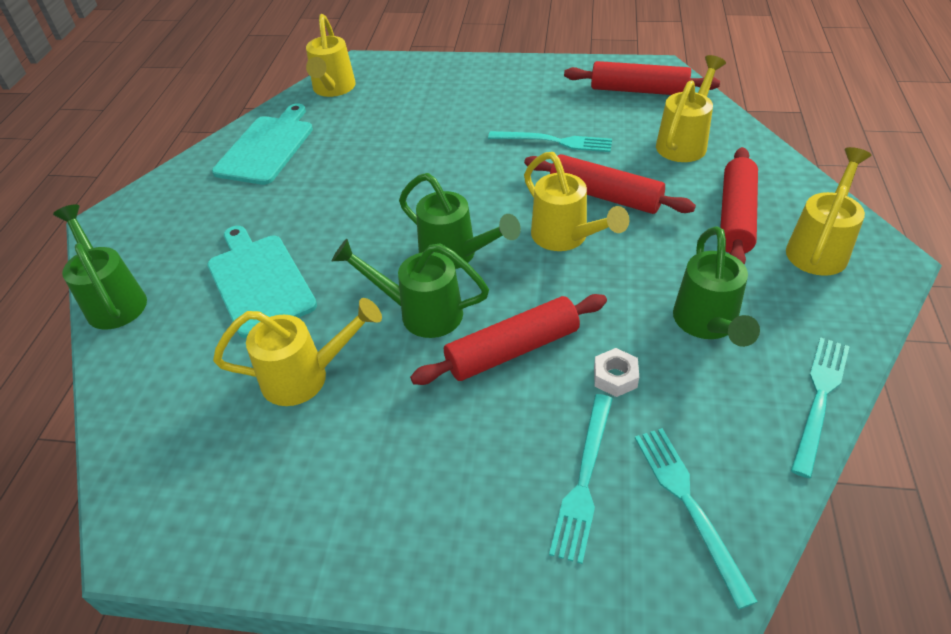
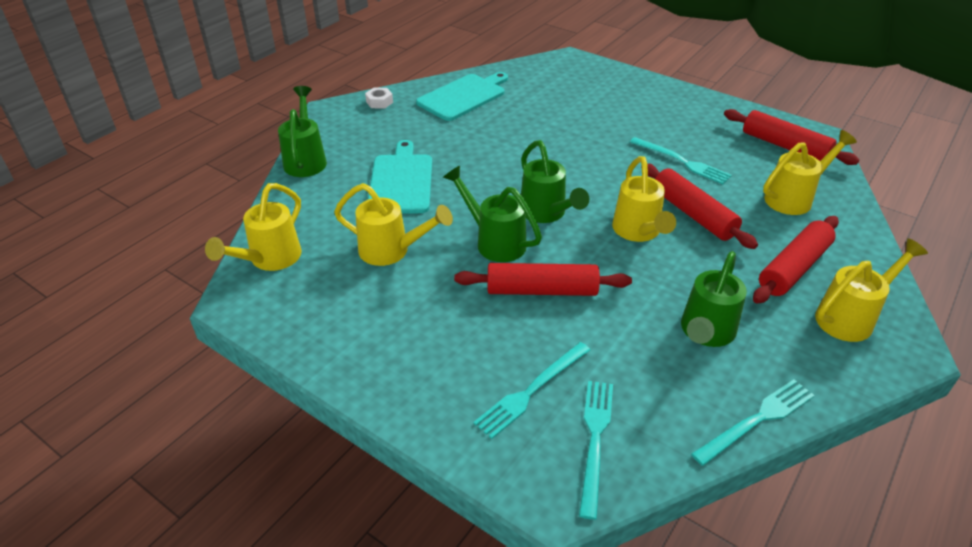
camera: 25 degrees right, 5 degrees down
yellow watering can [306,14,356,97] -> yellow watering can moved to [205,183,302,271]
white nut [594,348,639,397] -> white nut moved to [365,88,393,109]

